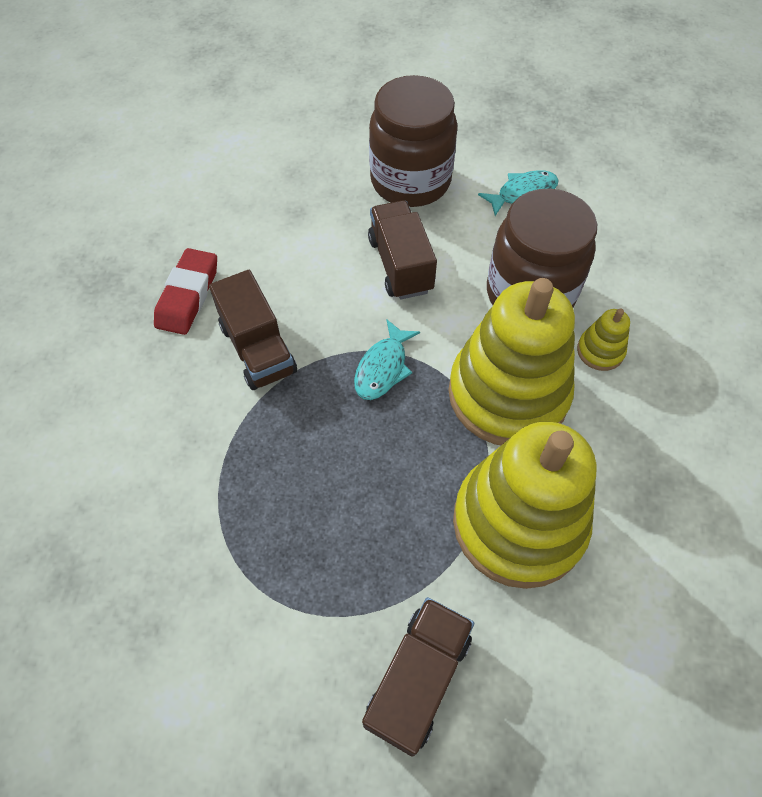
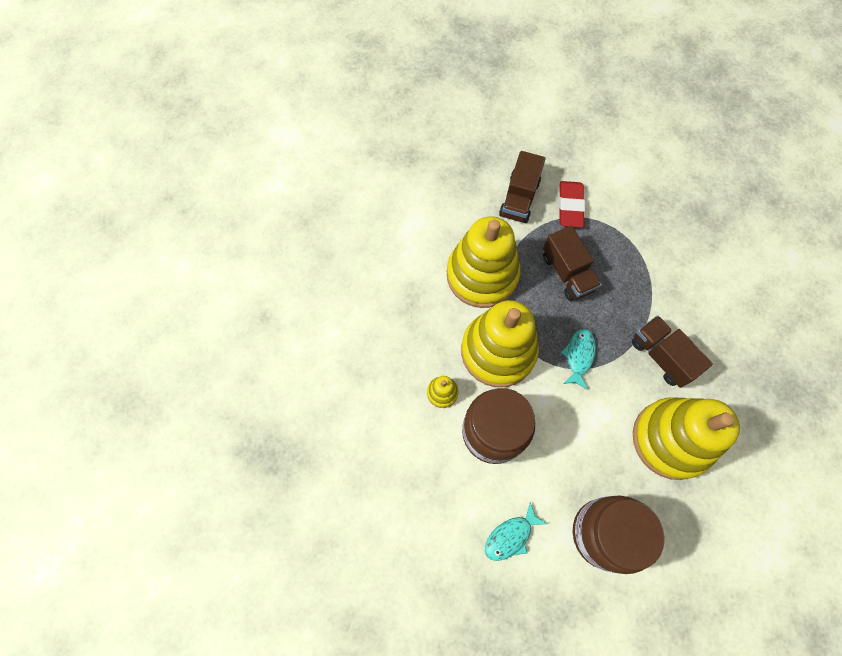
camera: 170 degrees right, 10 degrees up
red eraser [154,248,217,335] -> red eraser moved to [559,181,585,228]
brown truck [368,200,437,299] -> brown truck moved to [543,226,602,301]
none -> yellow stacking toy [633,397,740,480]

